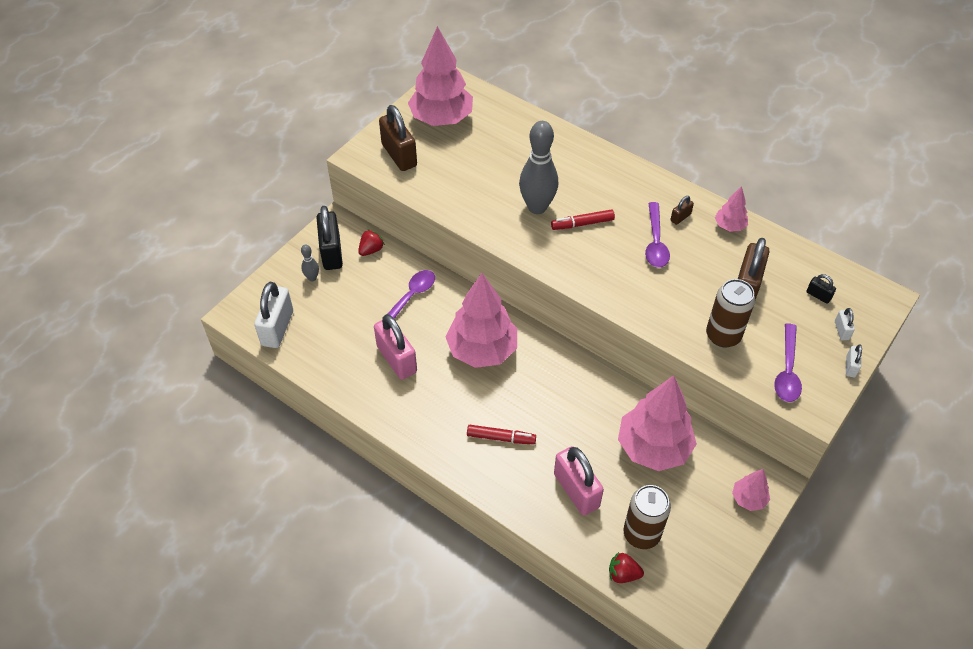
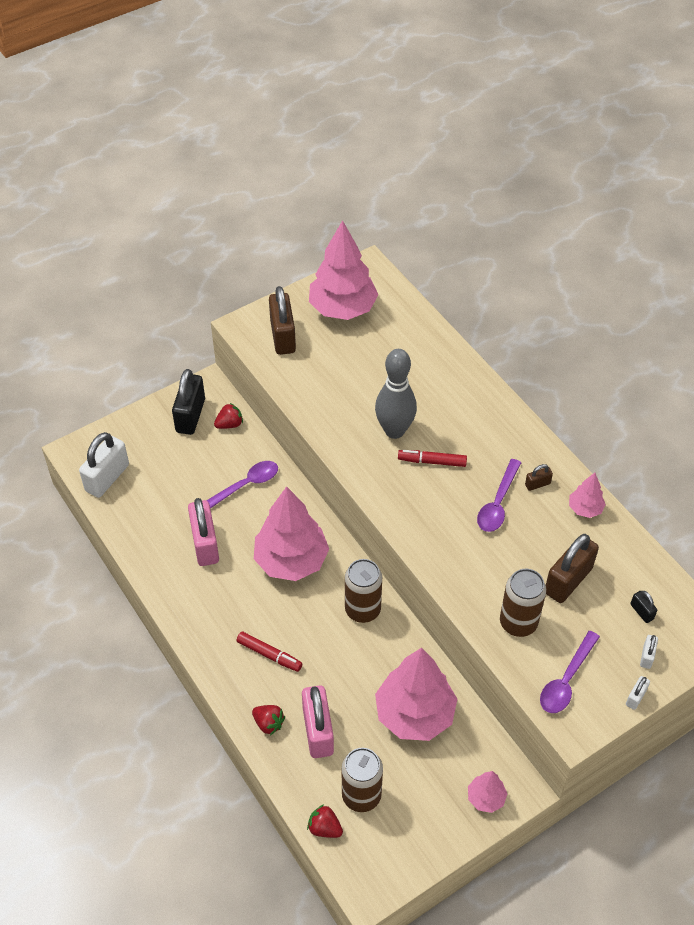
camera: 20 degrees right, 0 degrees up
grey bowling pin [301,244,319,281] -> none
none -> red strawberry [252,705,285,735]
none -> brown can [345,559,382,623]

